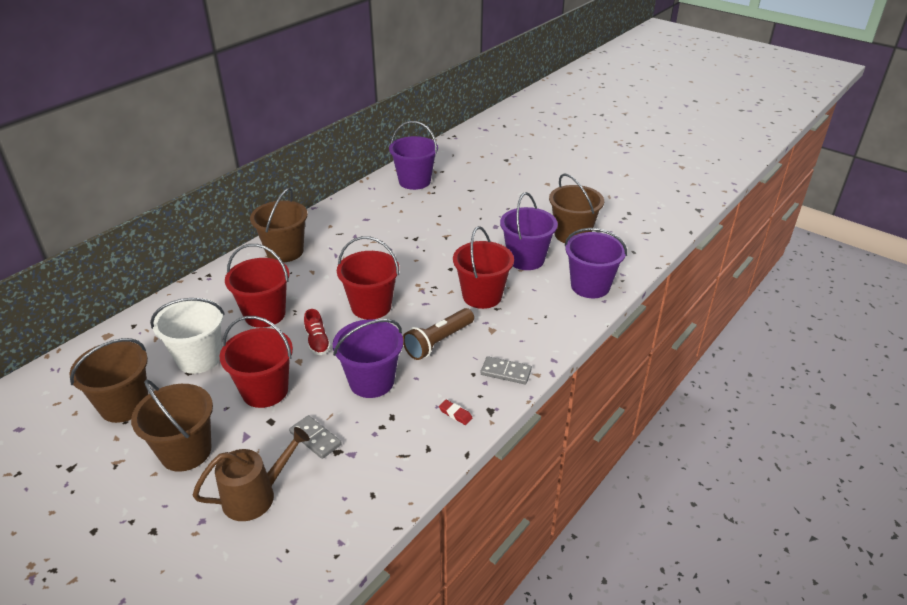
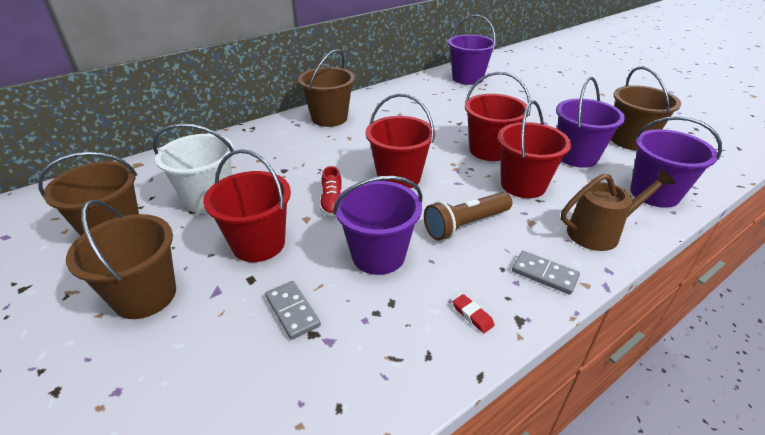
camera: 15 degrees right, 0 degrees up
brown watering can [193,427,310,521] -> brown watering can moved to [561,169,675,251]
red bucket [225,244,289,328] -> red bucket moved to [465,72,531,161]

